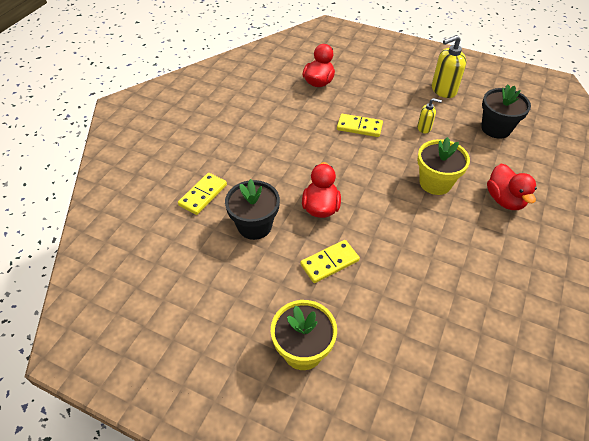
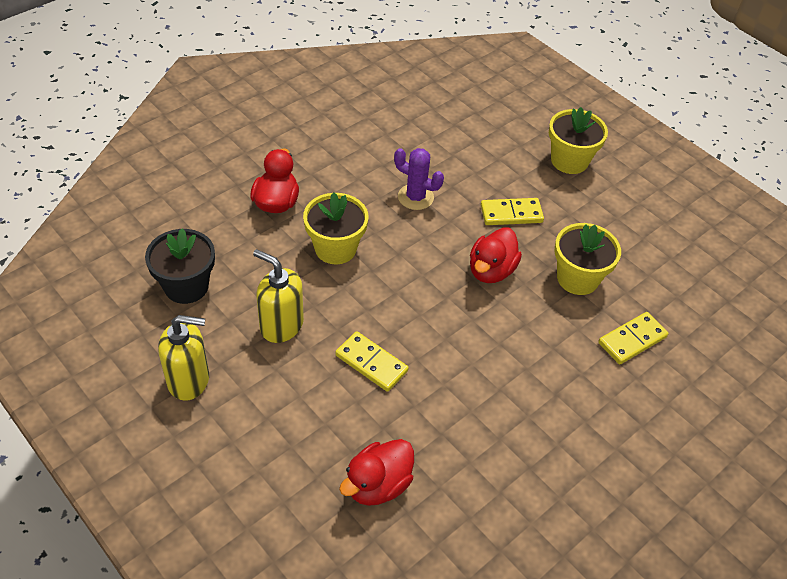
camera: 160 degrees left, 0 degrees up
black flower pot [225,179,280,240] -> yellow flower pot [555,223,621,295]
yellow soap dispenser [417,98,442,133] -> yellow soap dispenser [253,249,304,343], size x1.79
none -> purple cactus [394,148,444,210]

